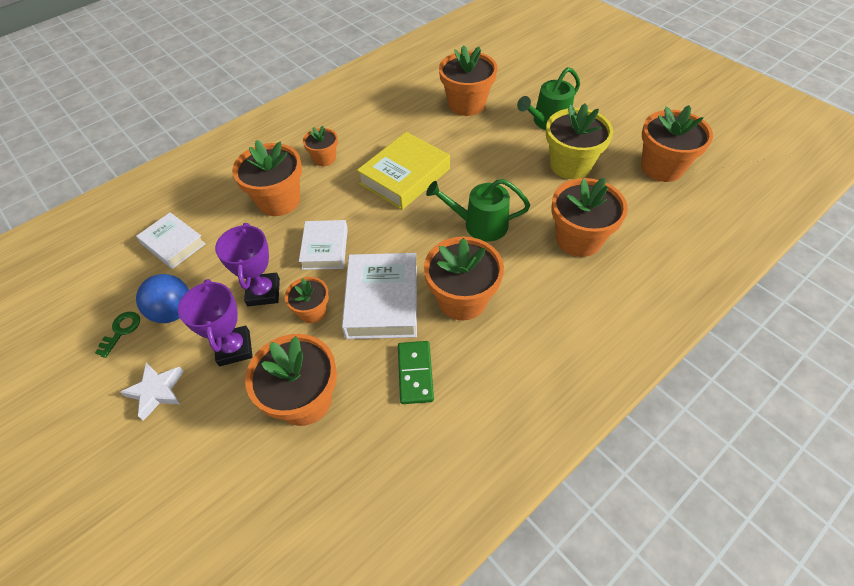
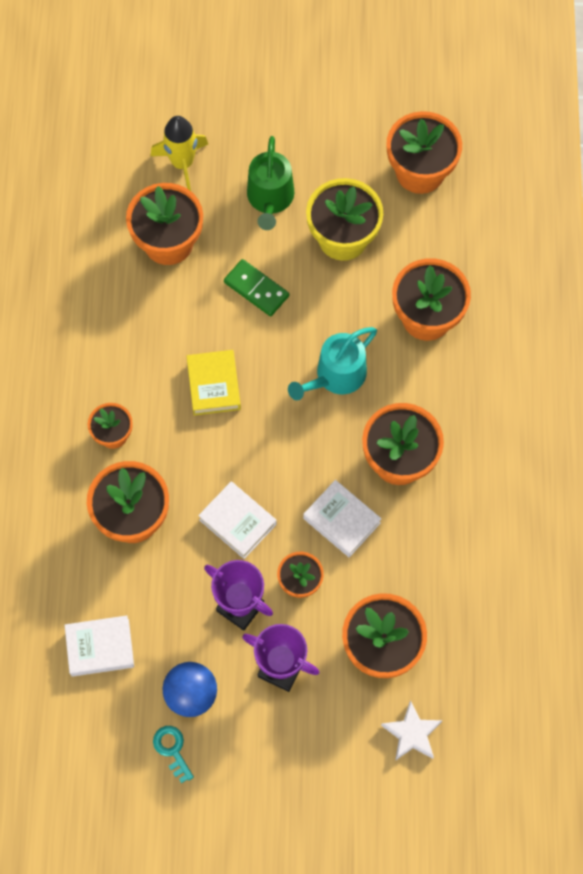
camera: 50 degrees left, 15 degrees up
green key [95,312,140,358] -> turquoise key [153,726,194,783]
white star [120,363,184,421] -> white star moved to [381,700,443,761]
white book [342,253,417,339] -> white book [303,480,382,557], size x0.65
yellow book [357,132,450,210] -> yellow book [187,350,241,416], size x0.65
green domino [398,341,434,404] -> green domino moved to [224,259,289,316]
green watering can [426,179,530,242] -> turquoise watering can [288,327,377,400]
none -> yellow rocket [151,116,208,191]

